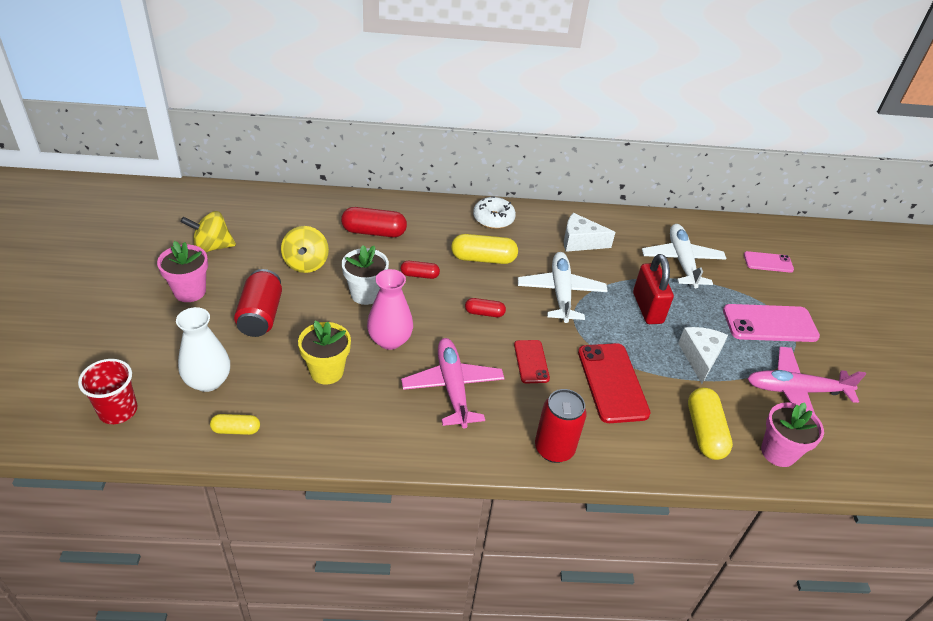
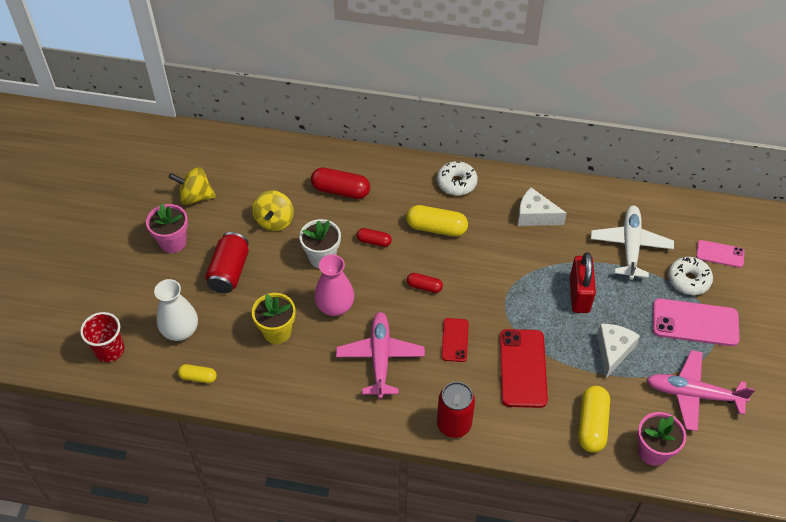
camera: 15 degrees right, 10 degrees up
white plane [518,252,608,323] -> none
none -> white donut [668,257,713,295]

